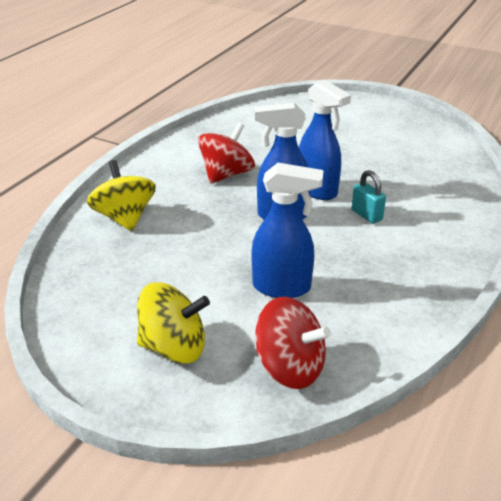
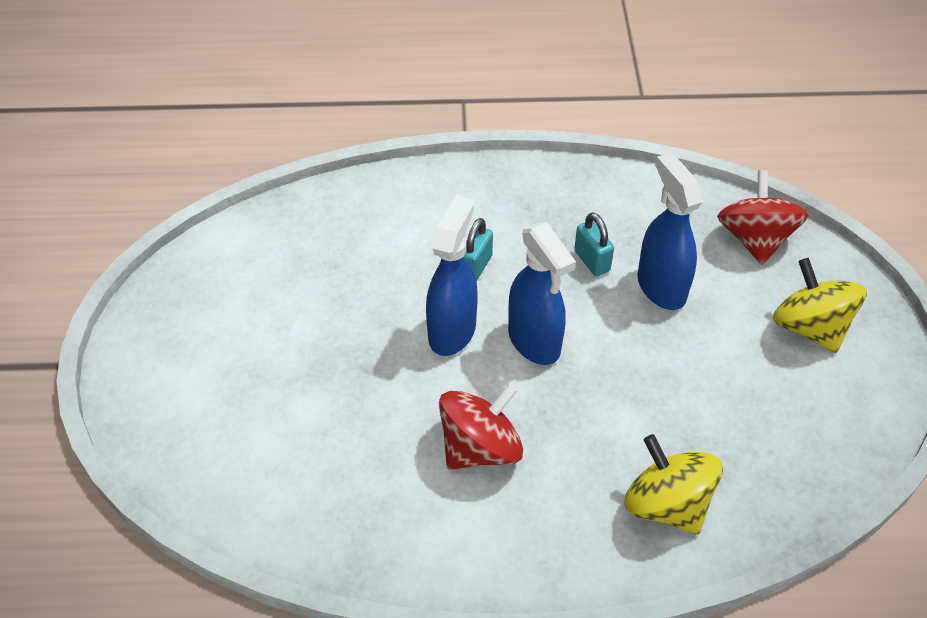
camera: 120 degrees left, 15 degrees up
yellow spinning top [87,160,156,231] -> yellow spinning top turned 105 degrees clockwise [624,434,723,535]
red spinning top [198,122,255,184] -> red spinning top turned 135 degrees clockwise [439,383,523,470]
none -> turquoise padlock [574,212,614,276]

